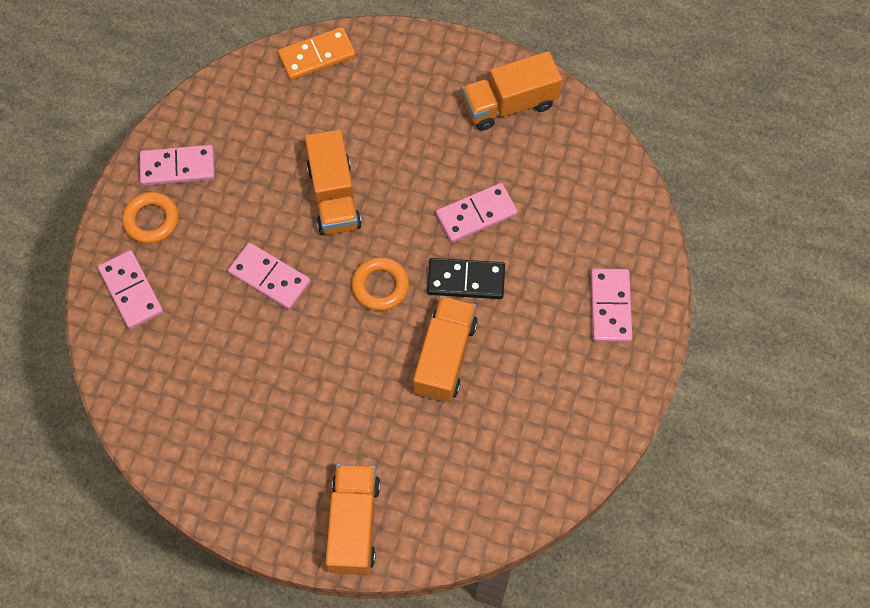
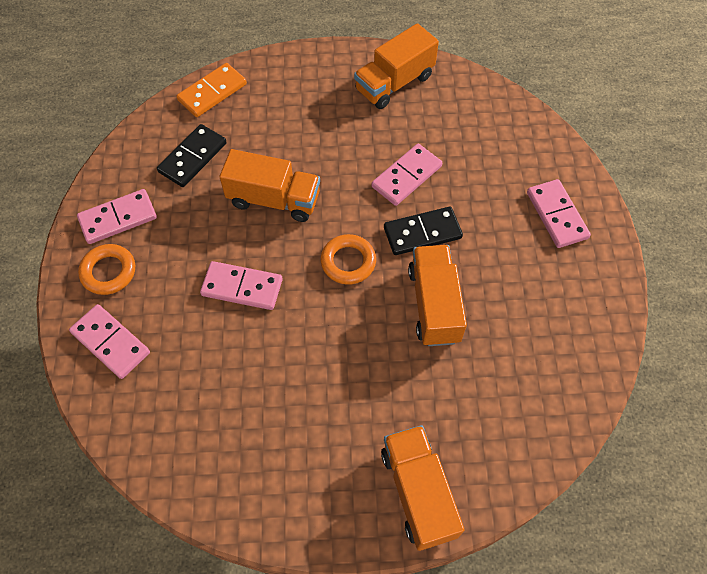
camera: 20 degrees left, 5 degrees down
orange truck [305,129,362,235] -> orange truck turned 45 degrees counterclockwise [220,149,320,222]
none -> black domino [157,124,227,187]

